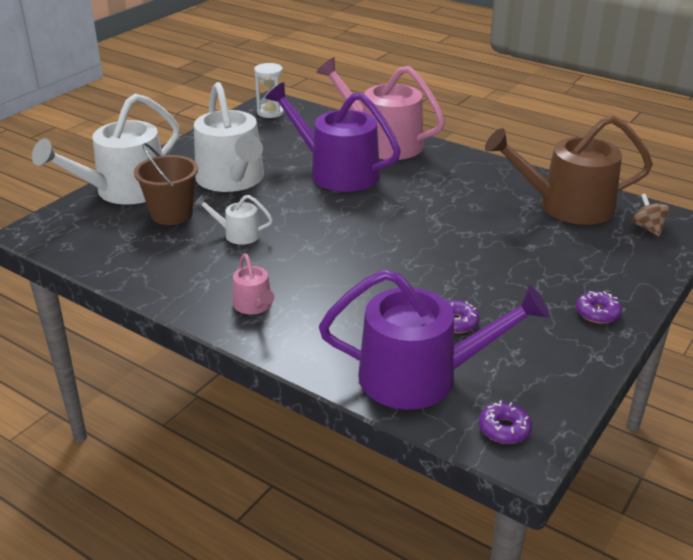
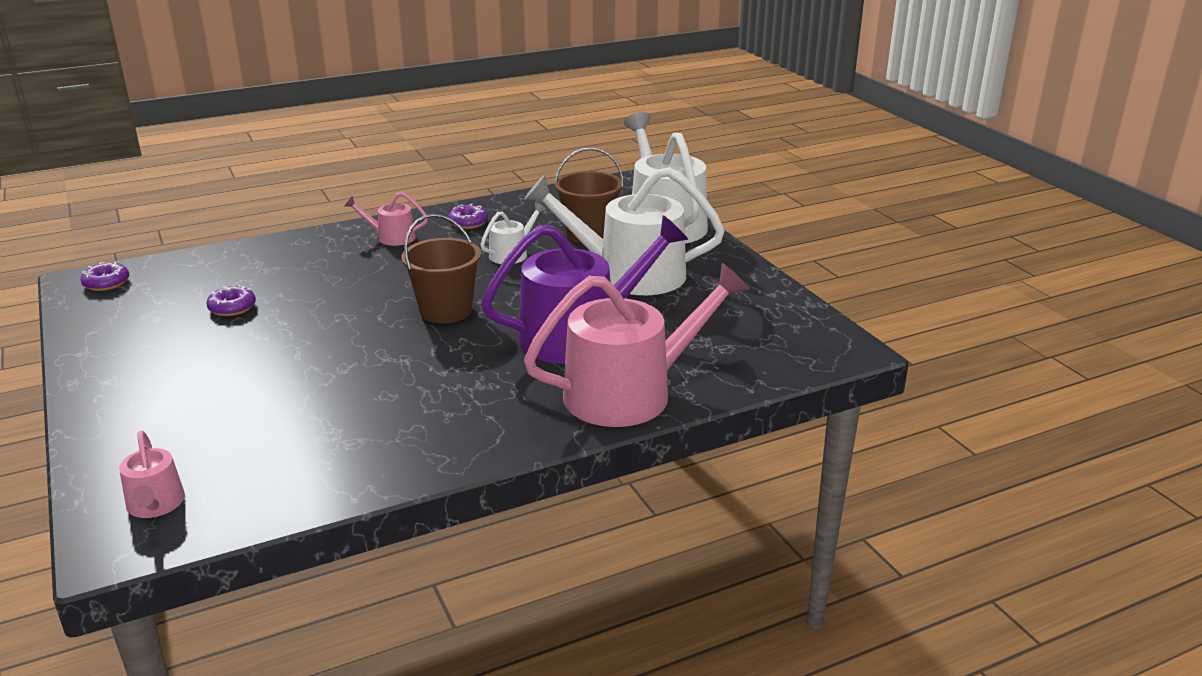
camera: 120 degrees right, 5 degrees down
white hourglass [254,63,285,118] -> none
purple watering can [319,269,550,410] -> none
brown watering can [485,115,653,225] -> none
purple donut [576,291,622,324] -> purple donut moved to [448,204,488,229]
brown spinning top [632,194,670,236] -> pink watering can [119,431,185,518]
none -> brown bucket [401,214,481,324]

